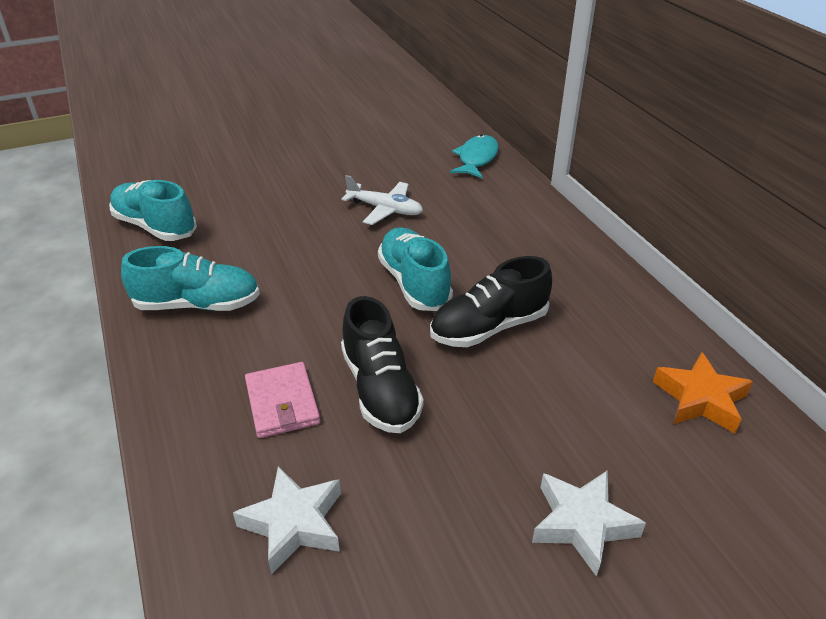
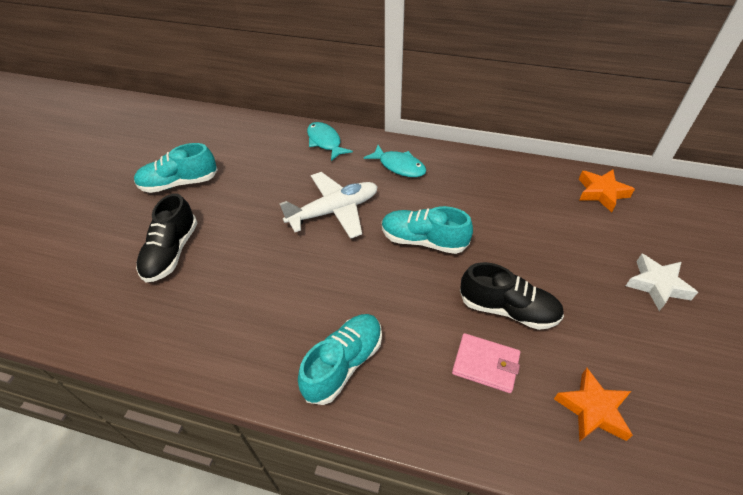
camera: 50 degrees left, 10 degrees up
turquoise shoe [109,180,197,241] -> turquoise shoe moved to [134,143,218,193]
white star [233,466,341,575] -> orange star [554,368,633,442]
white plane [342,175,423,225] -> white plane [279,172,378,239], size x1.53
black shoe [430,256,552,347] -> black shoe moved to [136,193,197,282]
none -> turquoise fish [364,145,426,177]

